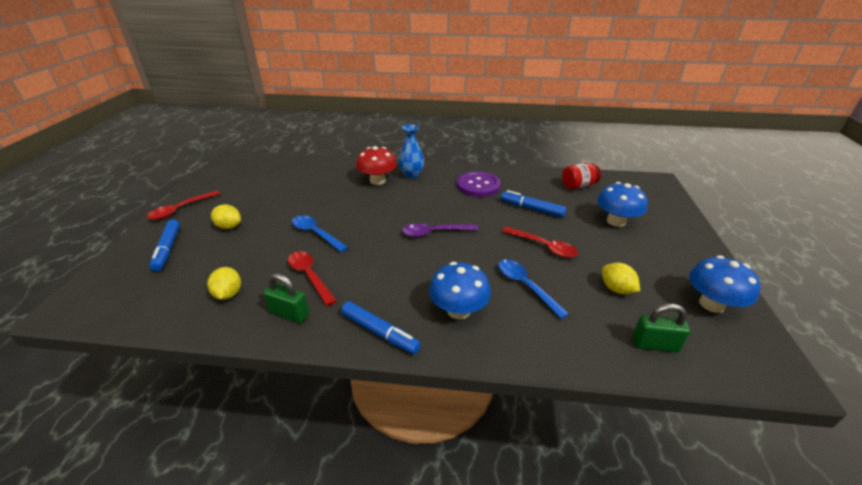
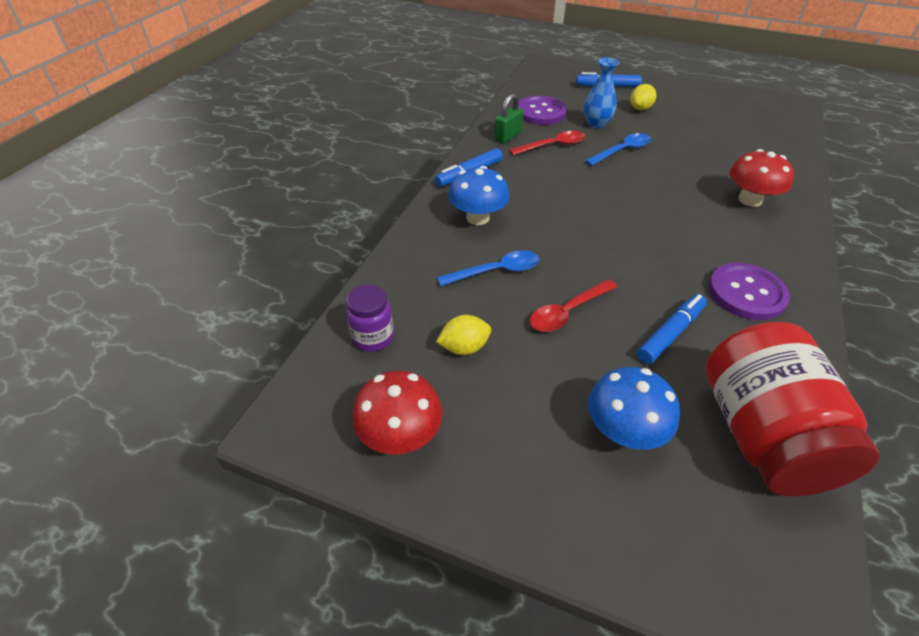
camera: 105 degrees right, 10 degrees up
red spoon [147,190,220,220] -> none
yellow lemon [207,267,241,300] -> purple button [518,96,567,125]
blue vase [398,124,424,179] -> blue vase moved to [584,58,619,128]
purple spoon [402,223,478,237] -> none
red jar [562,163,601,189] -> red jar [705,322,879,496], size x2.09
green padlock [632,304,690,352] -> purple jar [346,285,394,352]
blue mushroom [689,255,761,313] -> red mushroom [352,371,442,454]

